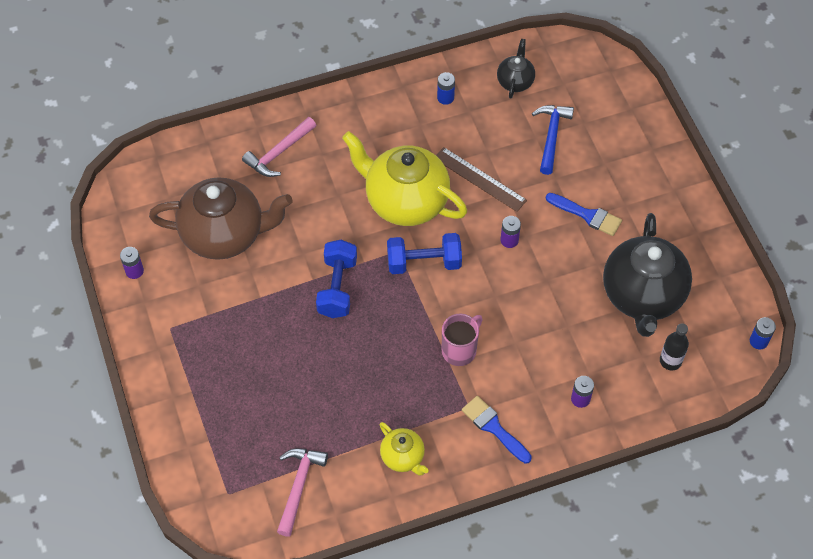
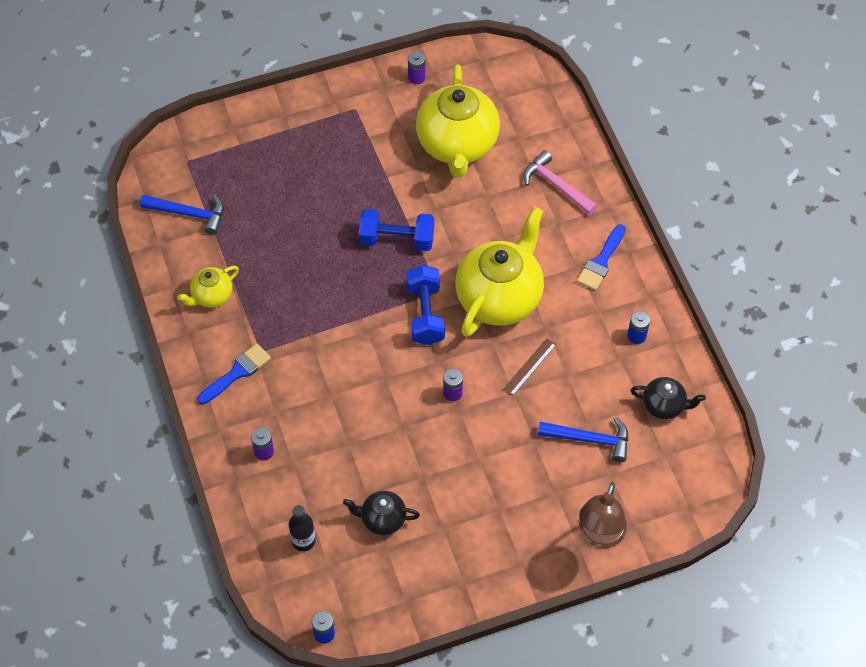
camera: 90 degrees right, 0 degrees up
brown teapot [149,177,293,260] -> yellow teapot [416,64,500,177]
pink hammer [277,448,328,537] -> blue hammer [140,194,224,235]
brown ruler [436,147,527,212] -> brown ruler [503,338,557,396], size x0.66
pink mug [442,314,483,366] -> none
blue brush [546,193,622,236] -> blue brush moved to [577,224,626,290]
black teapot [603,213,692,337] -> black teapot [343,491,420,535], size x0.48
none -> brown lamp [579,482,627,548]

